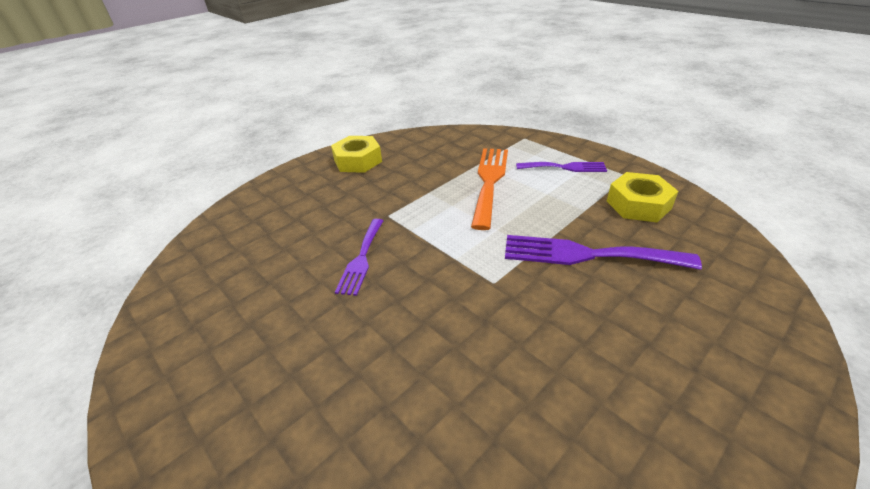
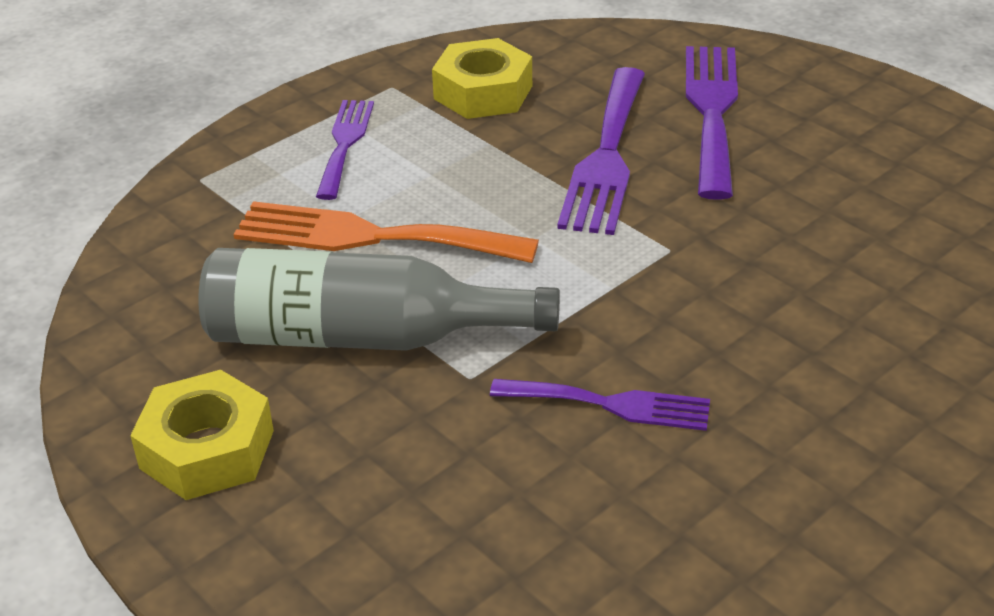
camera: 90 degrees left, 0 degrees up
none -> grey bottle [198,248,560,351]
none -> purple fork [686,46,738,200]

